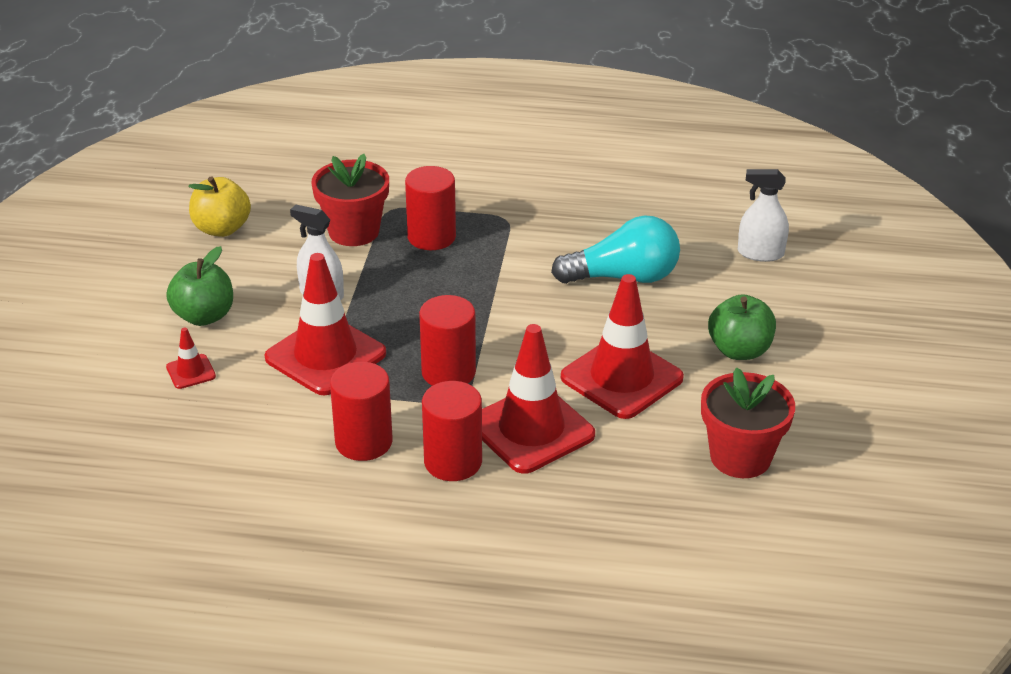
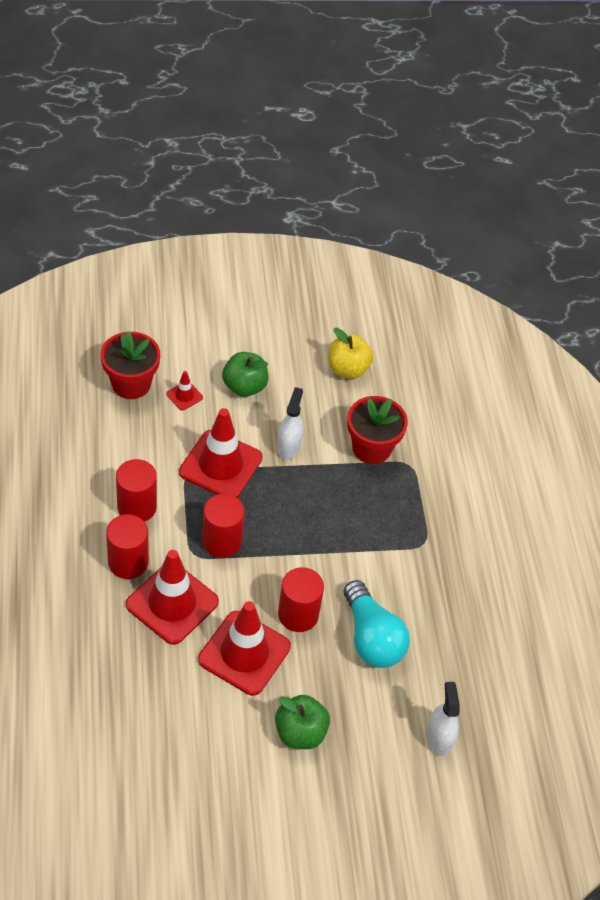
camera: 70 degrees right, 15 degrees up
red cylinder [405,166,456,250] -> red cylinder moved to [278,567,324,632]
red flower pot [701,367,795,478] -> red flower pot moved to [101,331,160,399]

